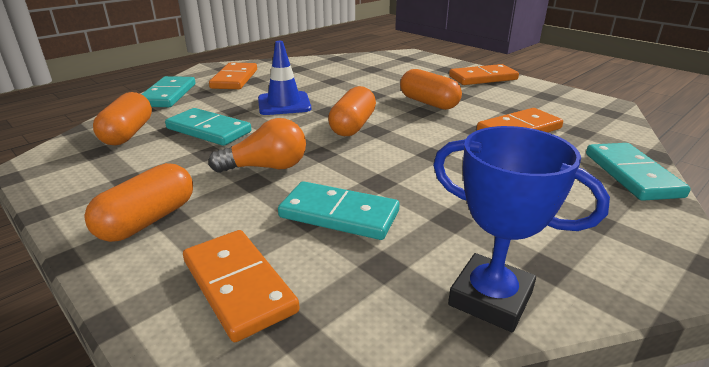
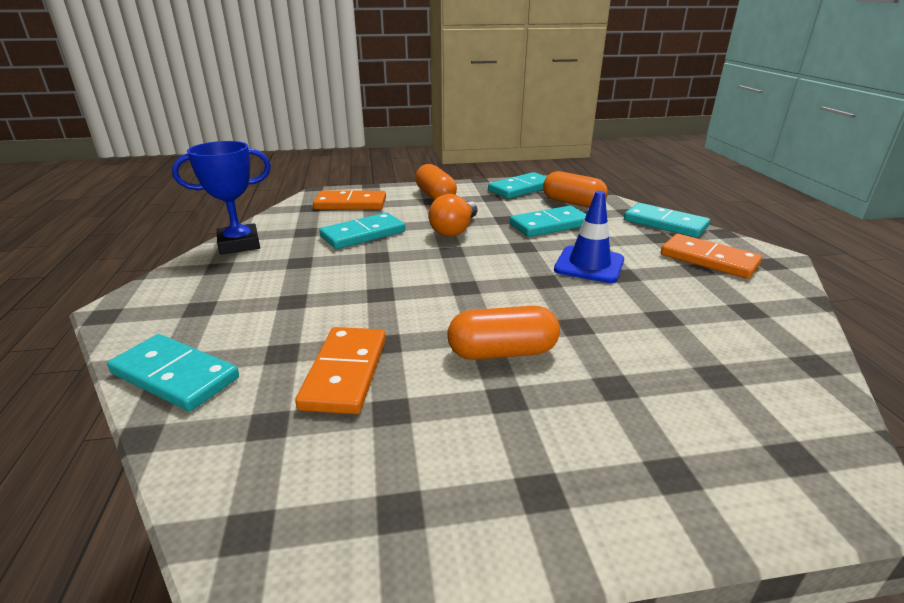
camera: 125 degrees right, 0 degrees up
orange capsule [328,86,376,136] -> none
orange domino [449,64,519,85] -> none
none -> turquoise domino [488,172,547,199]

